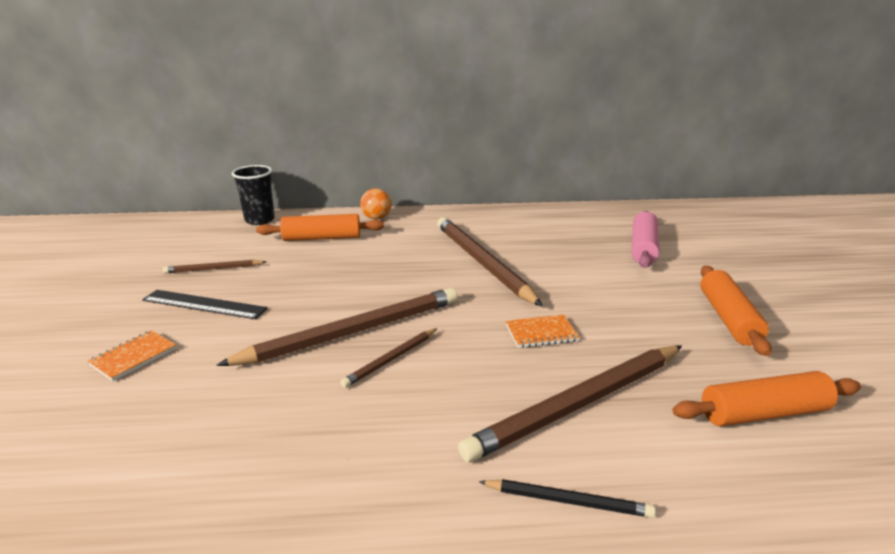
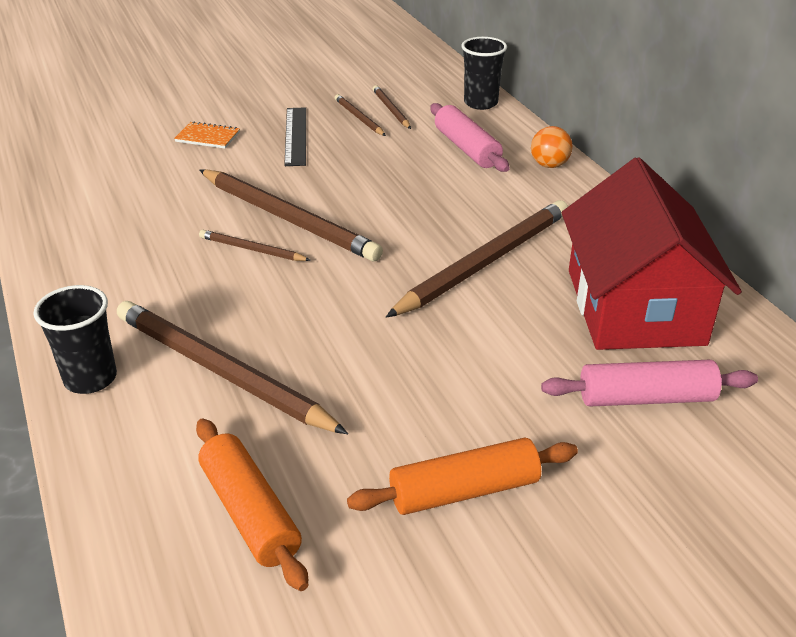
camera: 70 degrees right, 10 degrees up
orange rolling pin [256,214,384,241] -> pink rolling pin [430,103,510,172]
black pencil [479,479,656,518] -> black cup [33,285,117,394]
orange notebook [506,315,579,348] -> none
none -> brown pencil [373,85,411,129]
none -> red house [562,157,742,350]

